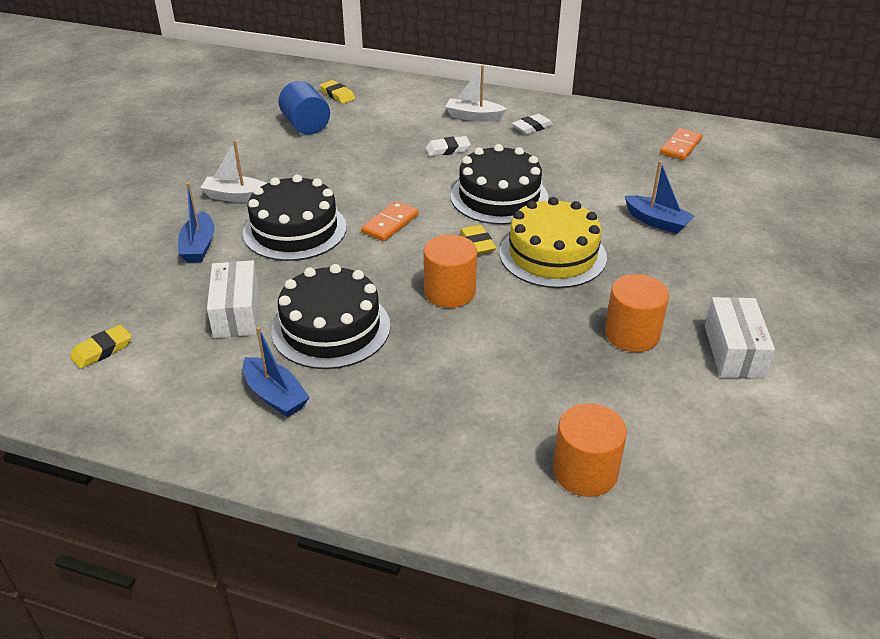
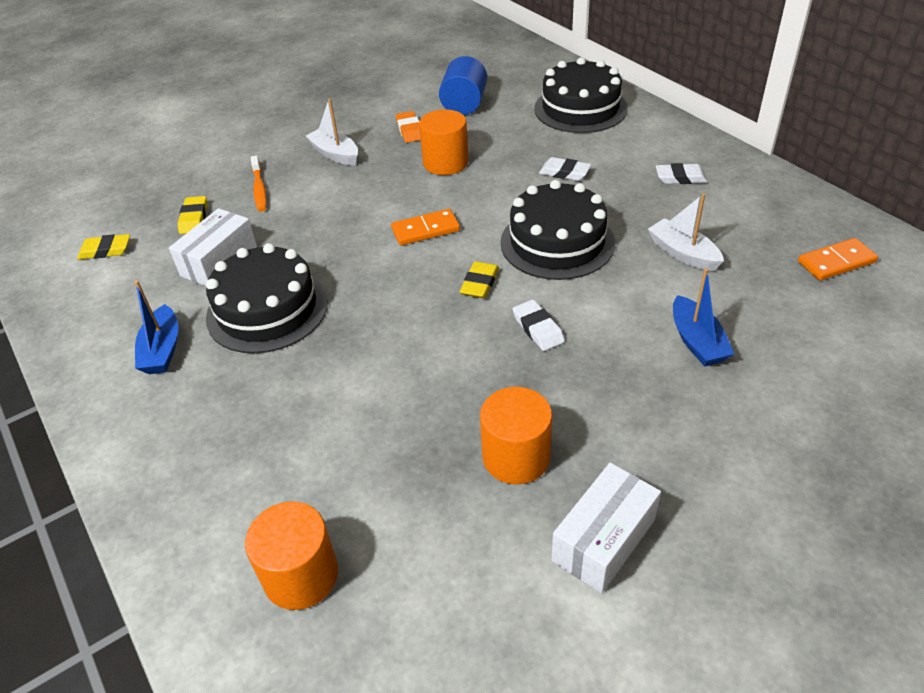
camera: 40 degrees right, 5 degrees up
blue boat [178,182,214,263] -> orange toothbrush [251,155,267,212]
black cake [243,174,347,261] -> black cake moved to [534,57,628,133]
yellow eraser [320,80,355,104] -> yellow eraser moved to [178,196,208,234]
orange cylinder [423,234,477,308] -> orange cylinder moved to [419,109,469,175]
white boat [445,65,507,122] -> white boat moved to [648,193,724,271]
yellow cake [500,197,607,288] -> white eraser [513,300,565,351]
none -> orange eraser [396,111,421,143]

